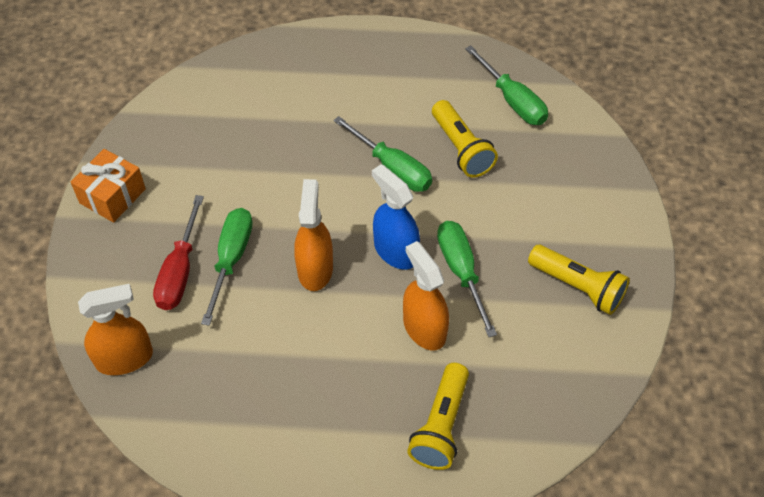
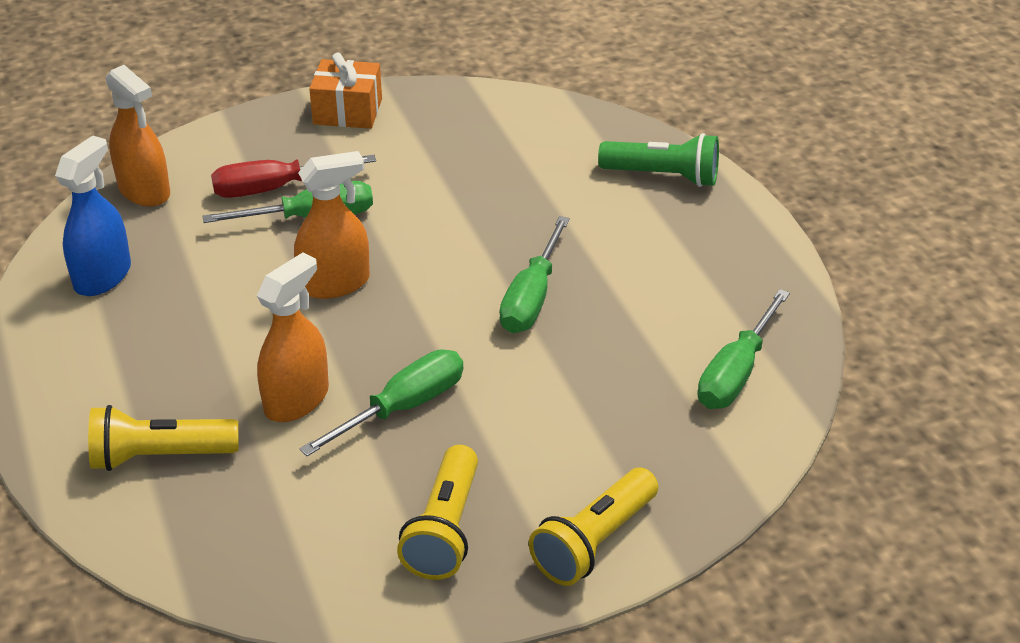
camera: 65 degrees right, 15 degrees down
blue spray bottle [372,164,420,270] -> blue spray bottle moved to [55,135,131,296]
yellow flashlight [432,100,498,178] -> yellow flashlight moved to [529,468,658,586]
none -> green flashlight [598,133,719,187]

